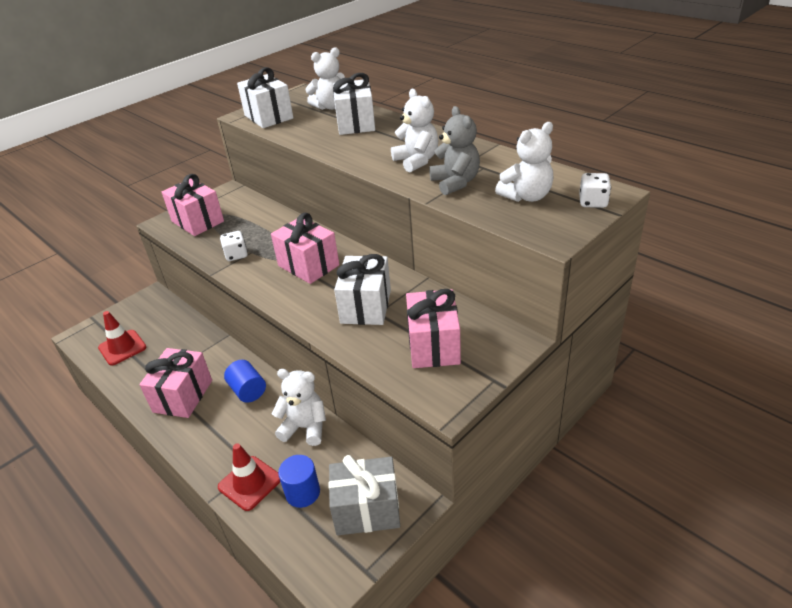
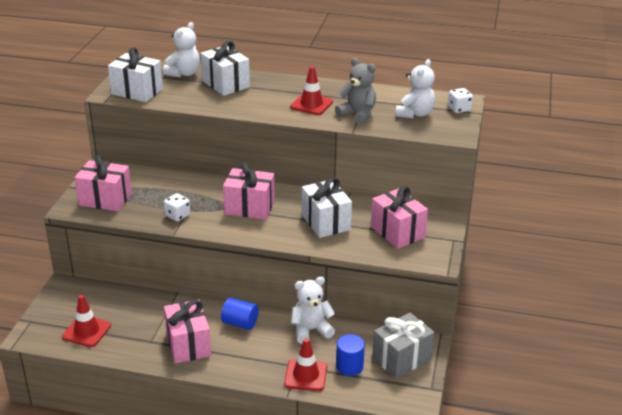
camera: 35 degrees left, 5 degrees down
white teddy bear [391,89,439,173] -> red traffic cone [290,66,333,115]

